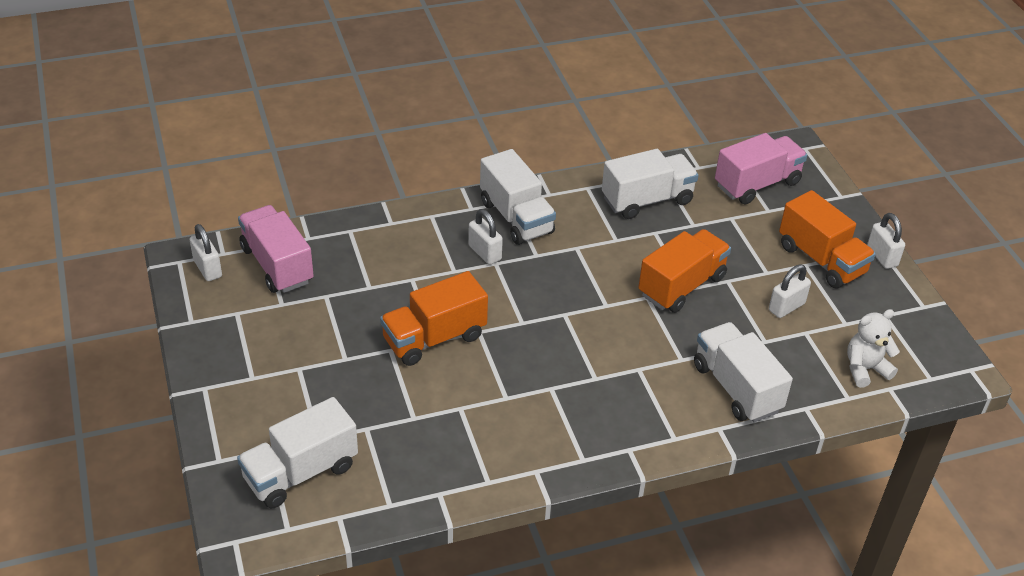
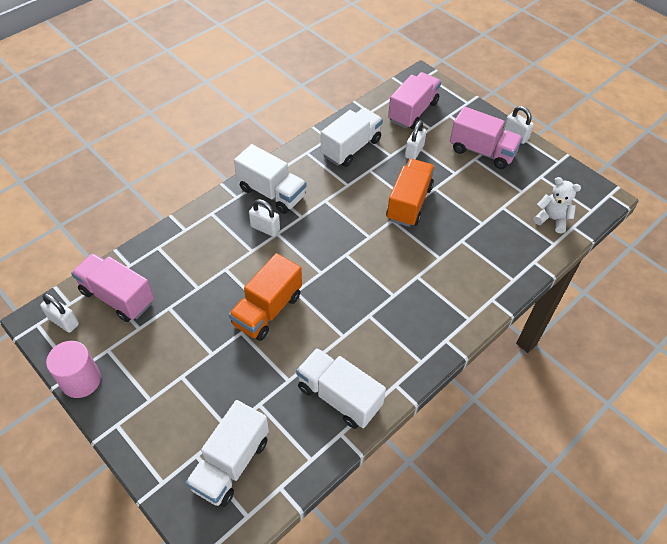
camera: 25 degrees left, 10 degrees up
white truck [694,322,793,423] -> white truck moved to [296,348,386,429]
white padlock [769,264,811,318] -> white padlock moved to [405,121,427,159]
orange truck [779,190,876,288] -> pink truck [450,106,523,169]
white teddy bear [847,309,900,388] -> white teddy bear turned 75 degrees clockwise [534,177,581,233]
none -> pink cylinder [46,341,101,398]

